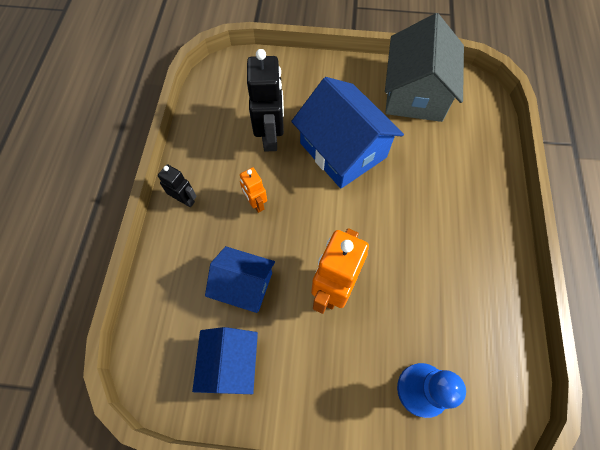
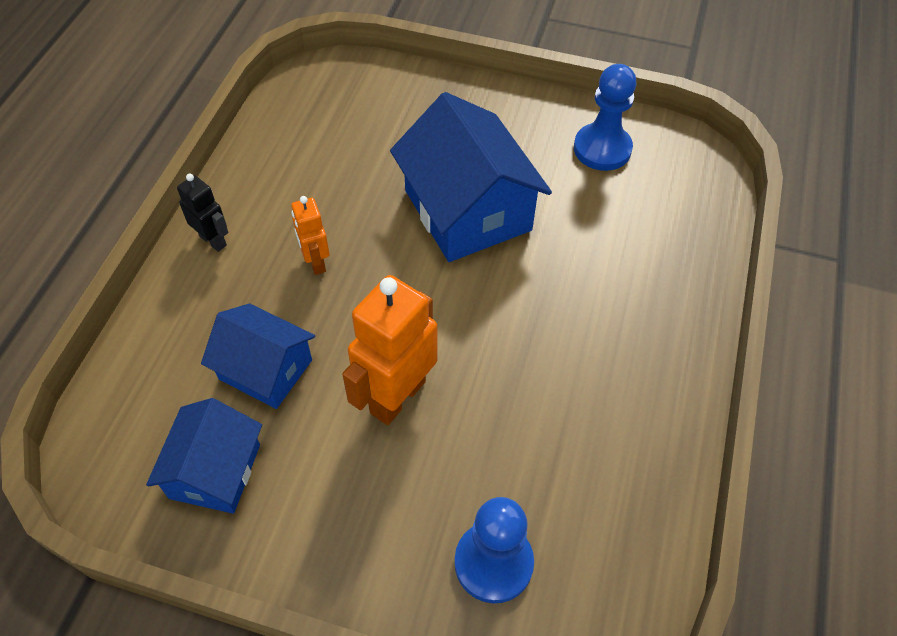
camera: 10 degrees right, 10 degrees down
black robot [247,49,284,152] -> none
grey house [385,13,464,122] -> blue pawn [574,64,637,171]

